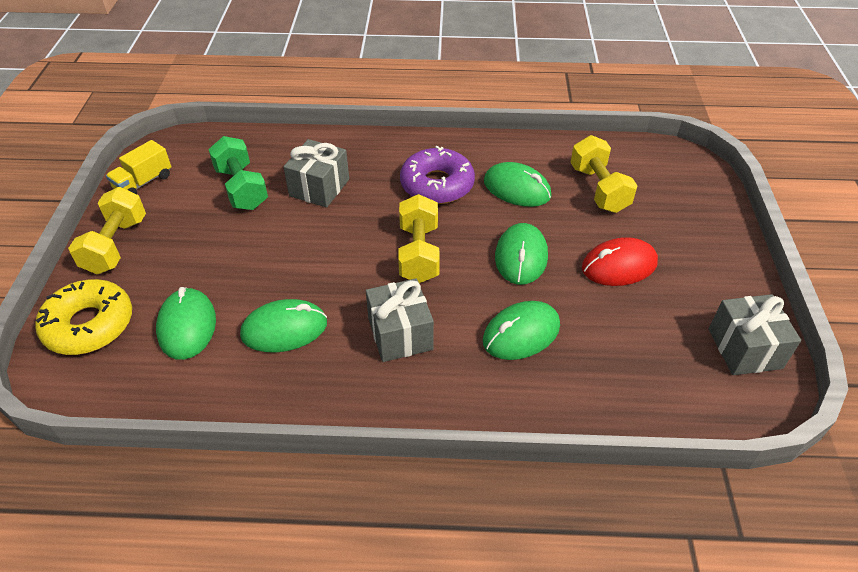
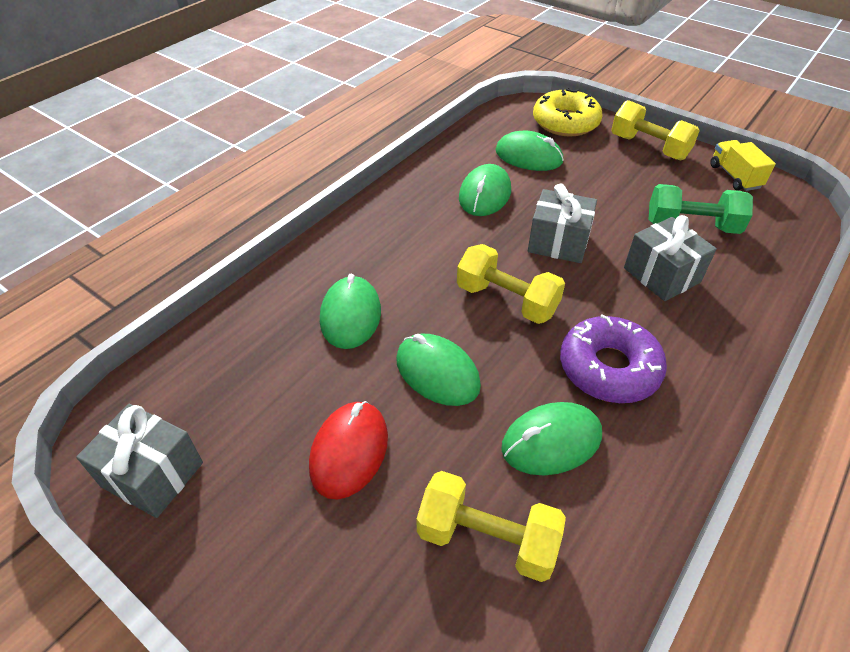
camera: 125 degrees right, 0 degrees up
grey gift [366,278,434,362] -> grey gift moved to [528,184,597,263]

